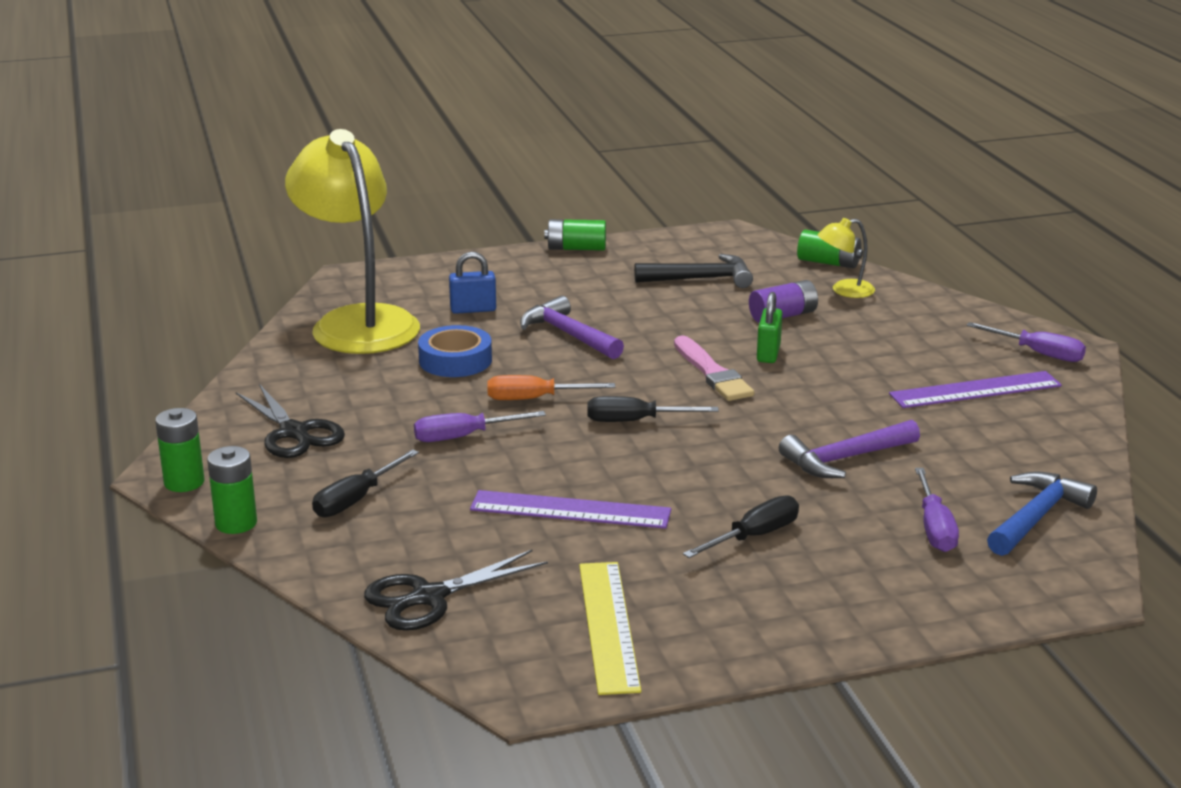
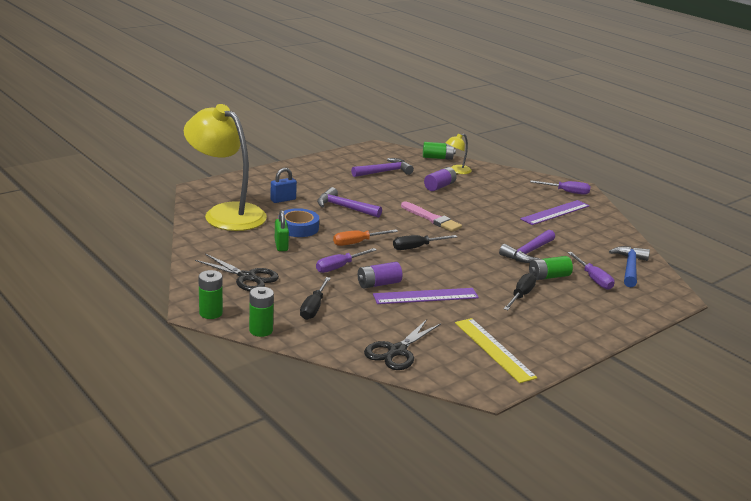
camera: 25 degrees left, 0 degrees up
green battery [544,219,606,251] -> green battery moved to [529,256,573,280]
black hammer [634,254,753,288] -> purple hammer [351,158,414,177]
green padlock [757,292,782,363] -> green padlock moved to [275,210,289,251]
none -> purple battery [358,262,403,288]

